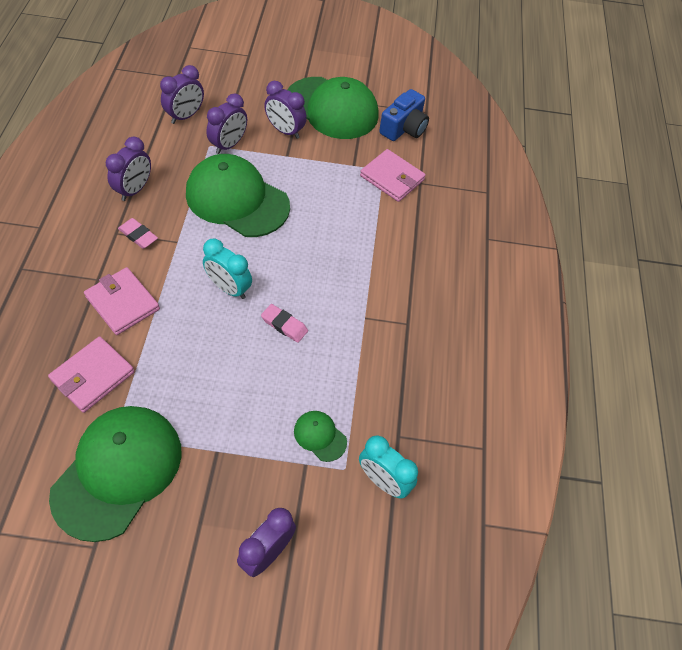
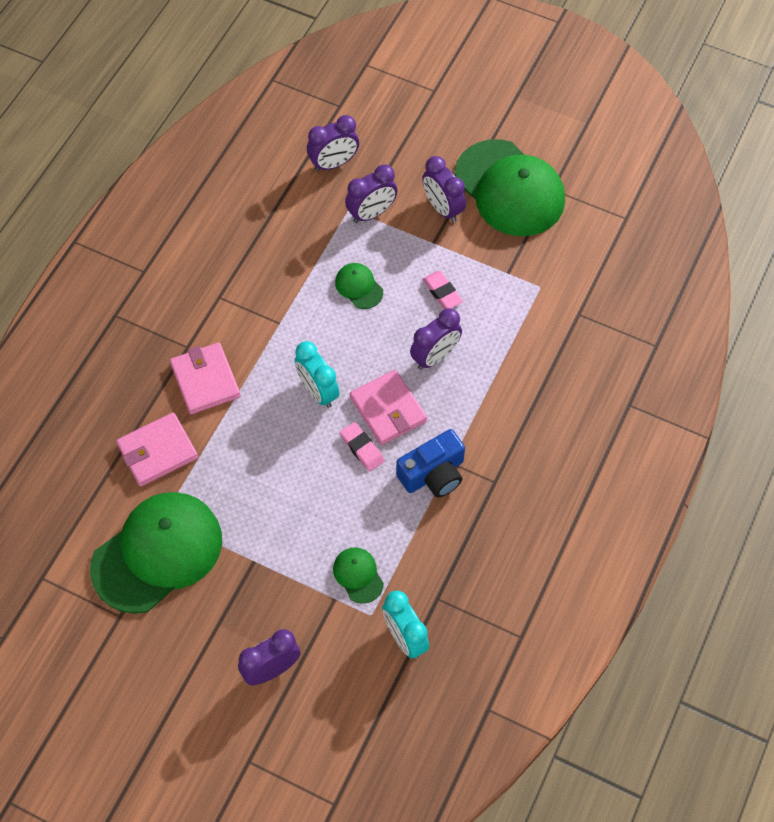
camera: 25 degrees right, 5 degrees up
purple clock [106,137,151,201] -> purple clock moved to [410,308,462,370]
pink eraser [118,218,158,249] -> pink eraser moved to [423,271,463,309]
green cap [186,154,290,237] -> green cap [335,263,383,309], size x0.43
pink wallet [360,149,426,202] -> pink wallet moved to [350,370,427,445]
blue camera [379,89,429,141] -> blue camera moved to [396,429,465,498]

